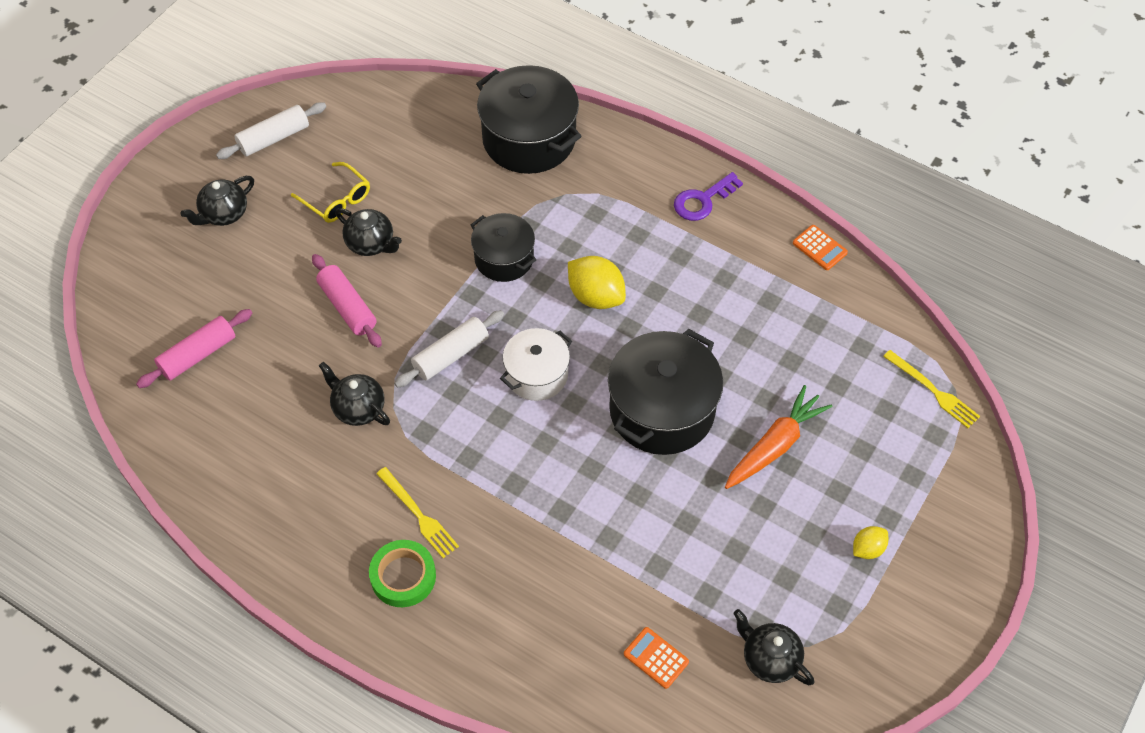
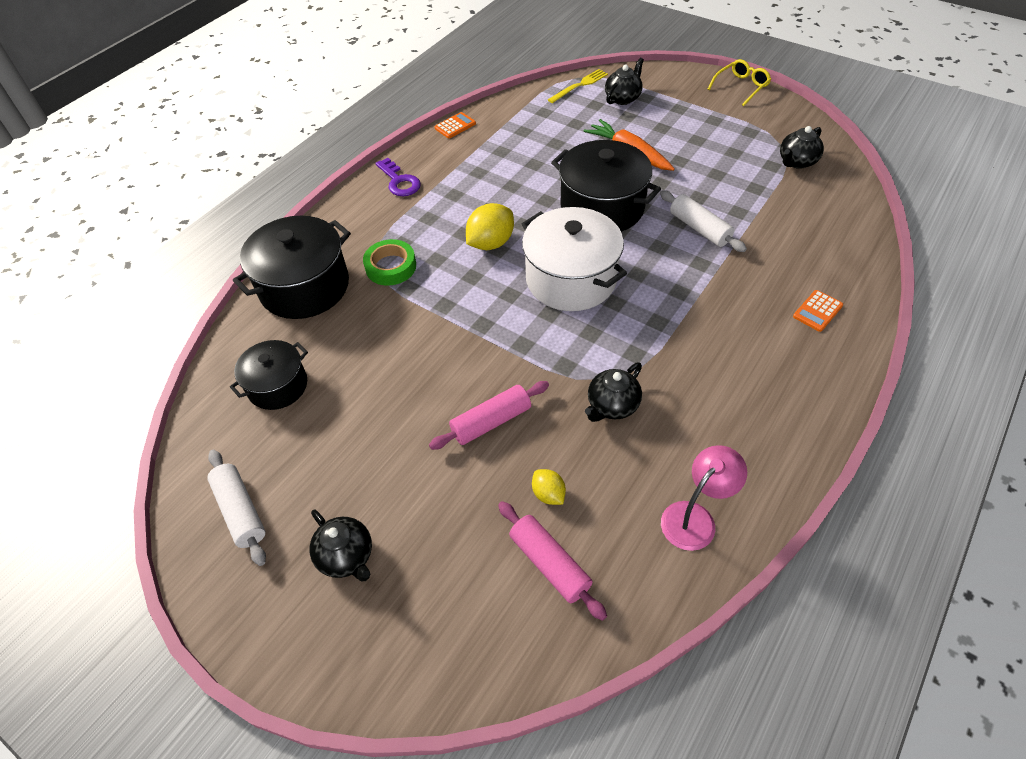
camera: 85 degrees left, 5 degrees down
yellow glasses [291,162,370,223] -> yellow glasses moved to [708,59,771,106]
black teapot [335,208,402,256] -> black teapot moved to [605,58,644,105]
green tape [369,540,436,607] -> green tape moved to [363,239,416,286]
yellow fork [376,467,459,558] -> none
white rolling pin [394,310,504,388] -> white rolling pin moved to [660,190,747,252]
black pot [471,213,536,282] -> black pot moved to [230,340,308,410]
white pot [500,328,572,401] -> white pot [522,207,627,311], size x1.67
orange calculator [624,627,689,689] -> orange calculator moved to [793,290,843,332]
yellow lemon [853,526,888,559] -> yellow lemon moved to [532,469,566,505]
none -> pink lamp [661,445,747,551]

